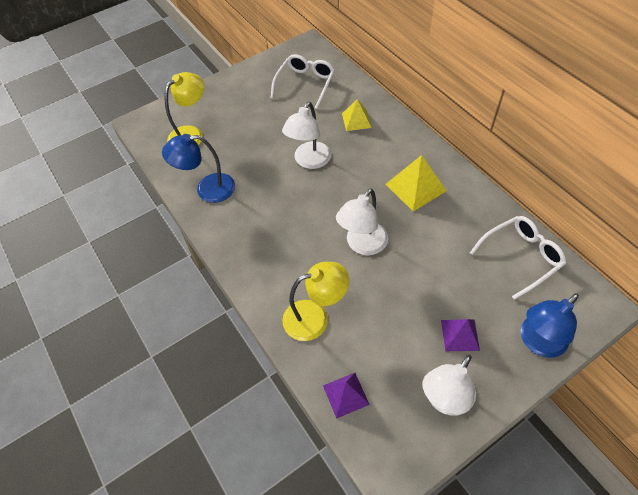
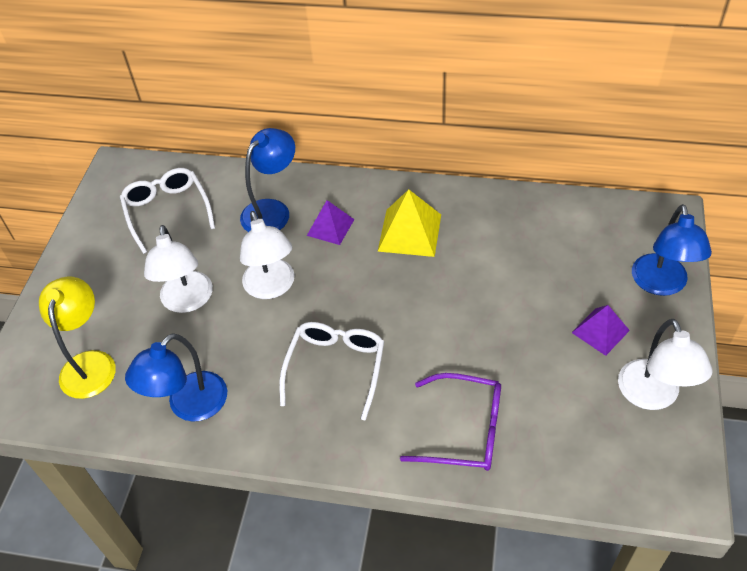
camera: 45 degrees left, 5 degrees down
yellow lamp [282,262,349,341] -> purple glasses [400,373,501,471]
purple pyramid [323,373,370,419] -> purple pyramid moved to [307,200,355,245]
white lamp [336,188,388,255] -> white lamp moved to [144,225,213,313]
yellow pyramid [342,99,372,131] -> blue lamp [240,128,295,232]
white glasses [470,216,566,300] -> white glasses moved to [279,322,384,421]

